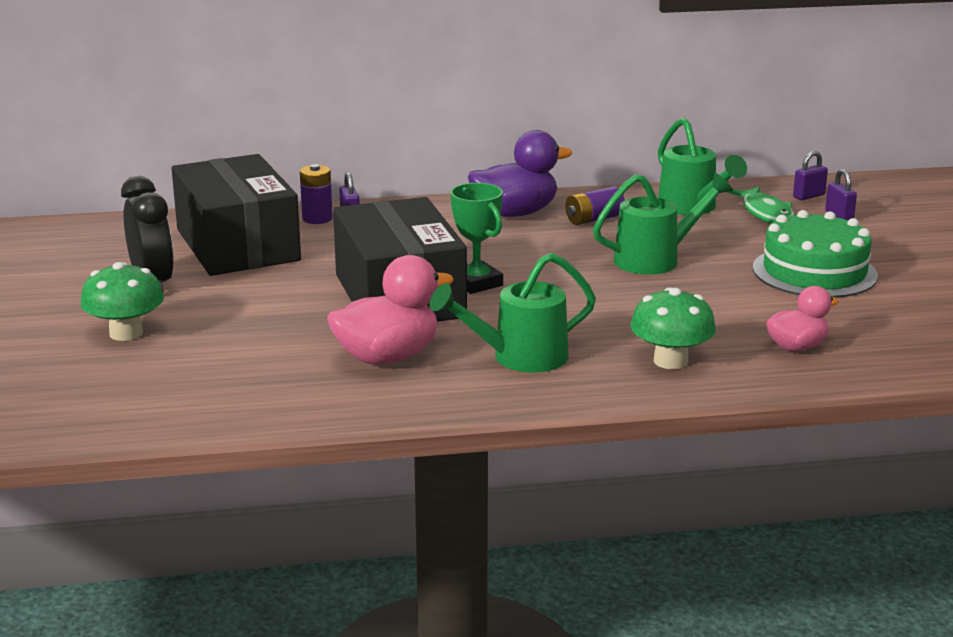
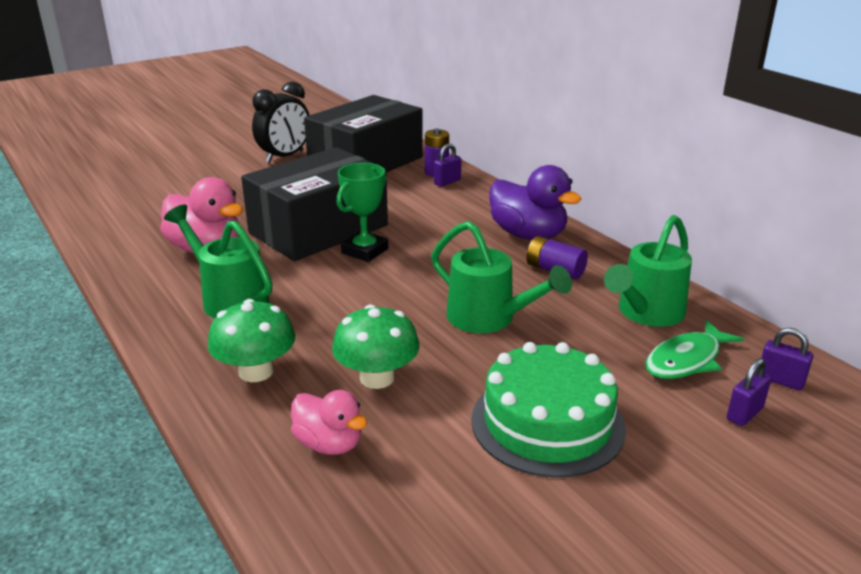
camera: 65 degrees right, 5 degrees up
green mushroom [80,262,164,341] -> green mushroom moved to [332,304,420,389]

